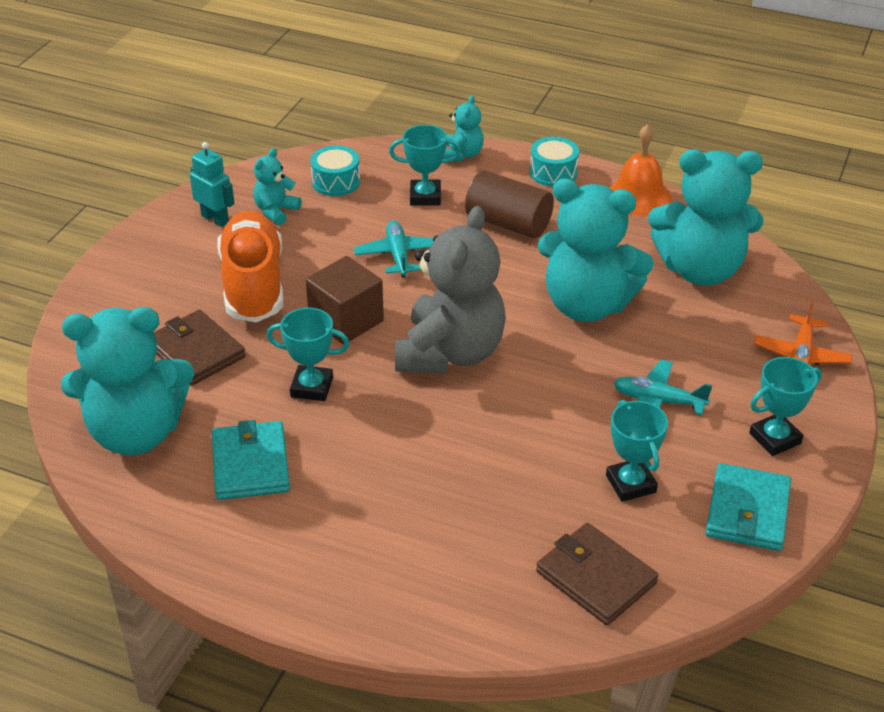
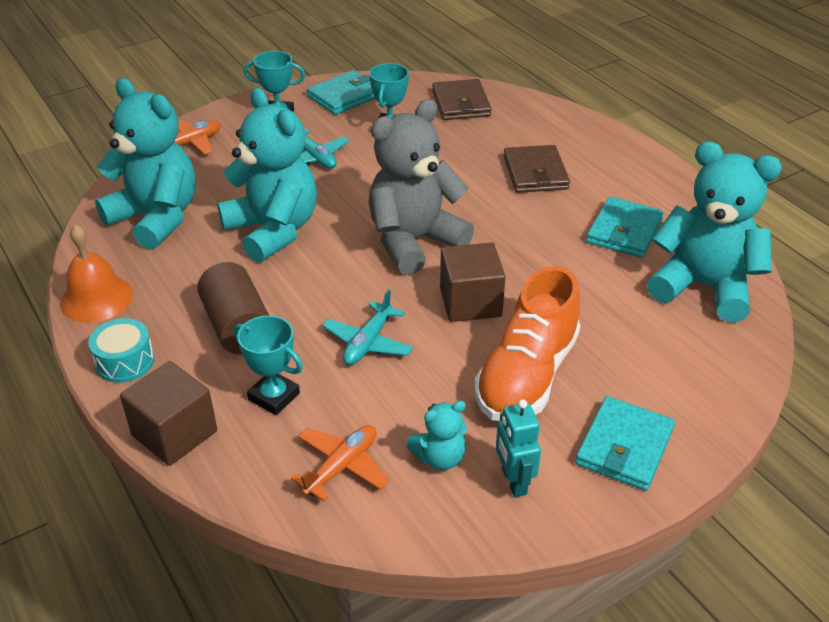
camera: 145 degrees left, 0 degrees up
brown wallet [154,310,246,386] -> brown wallet moved to [504,145,570,193]
turquoise trophy [267,308,350,401] -> none
turquoise drum [310,145,360,196] -> orange plane [291,425,390,501]
turquoise teddy bear [444,95,484,161] -> brown cube [120,361,217,466]
none -> turquoise wallet [575,396,675,491]

